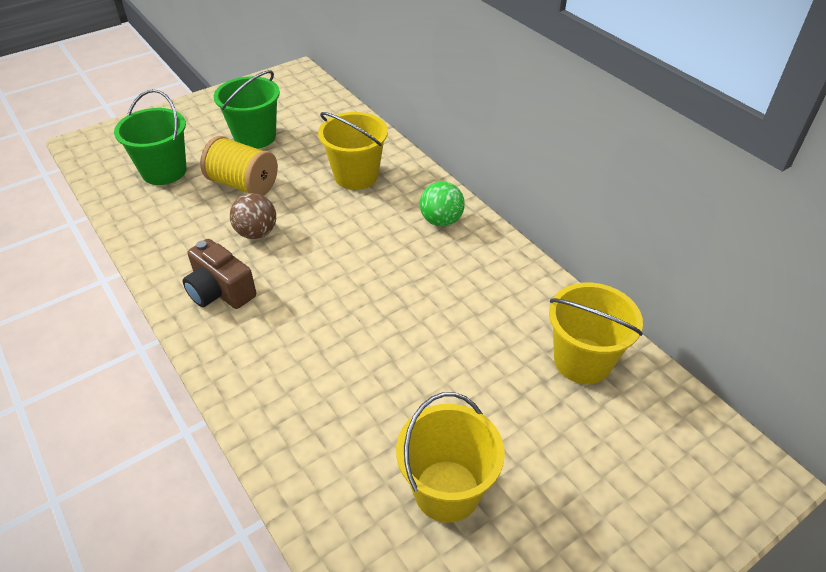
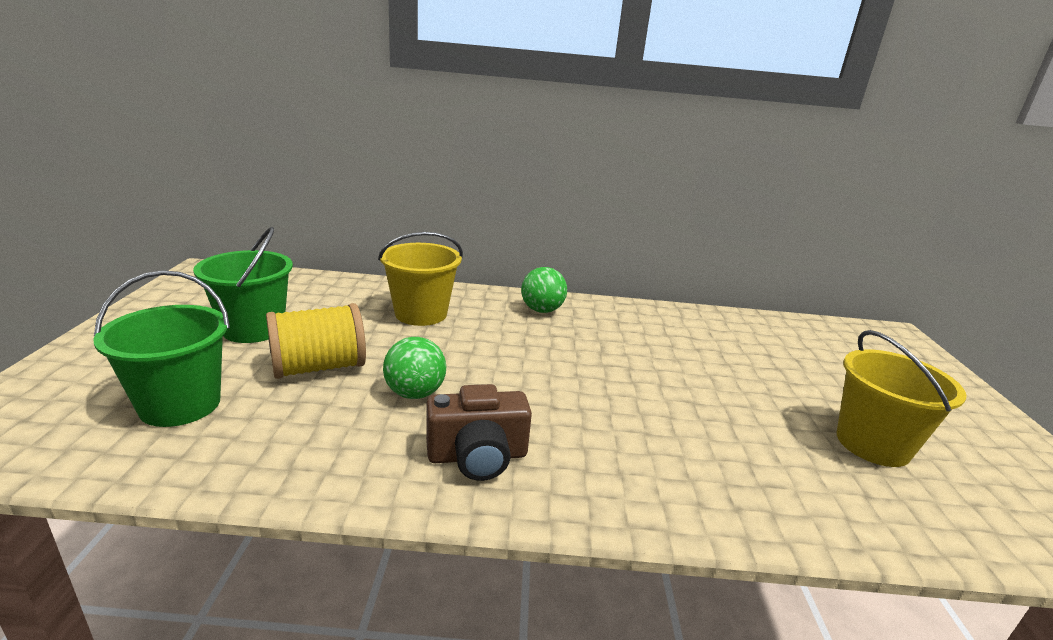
camera: 55 degrees left, 20 degrees down
brown ball [230,193,276,239] -> green ball [383,337,446,399]
yellow bucket [549,283,643,384] -> none

